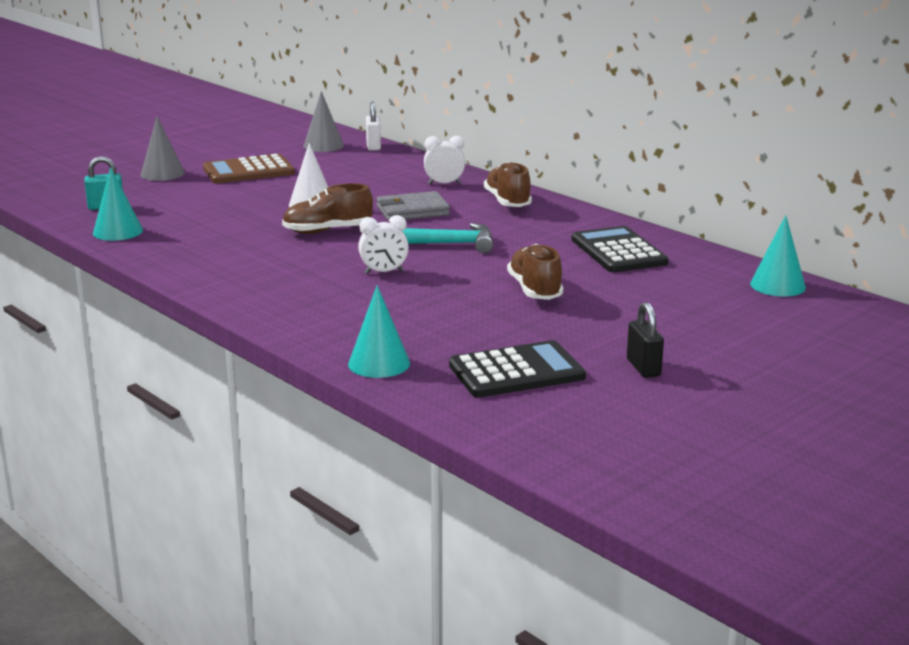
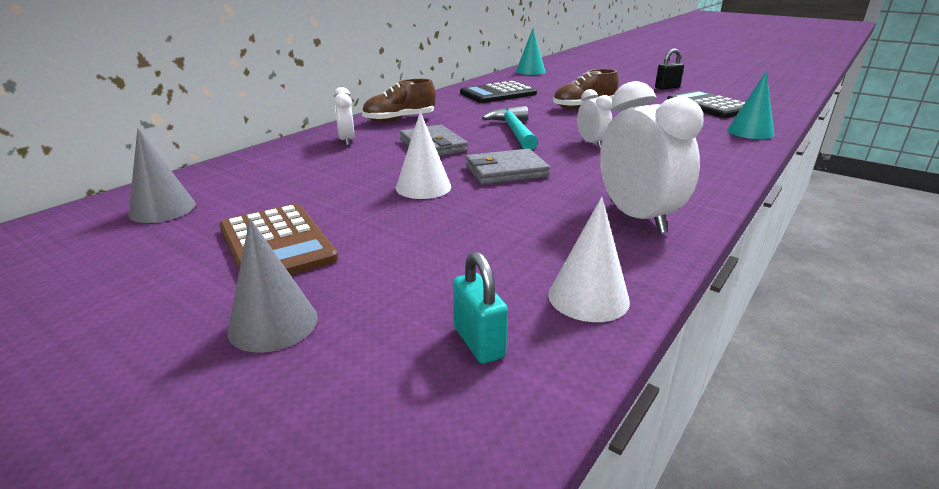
camera: 100 degrees left, 5 degrees up
turquoise cone [93,167,143,241] -> white cone [548,197,630,322]
brown shoe [282,183,373,234] -> grey wallet [465,149,550,185]
white padlock [366,101,381,151] -> none
none -> white clock [600,81,703,233]

